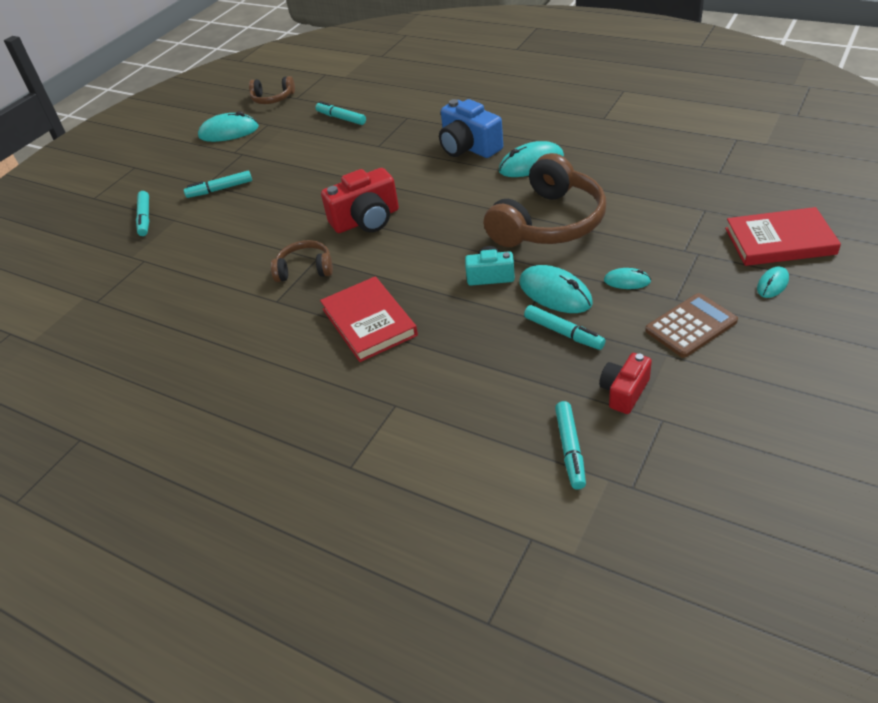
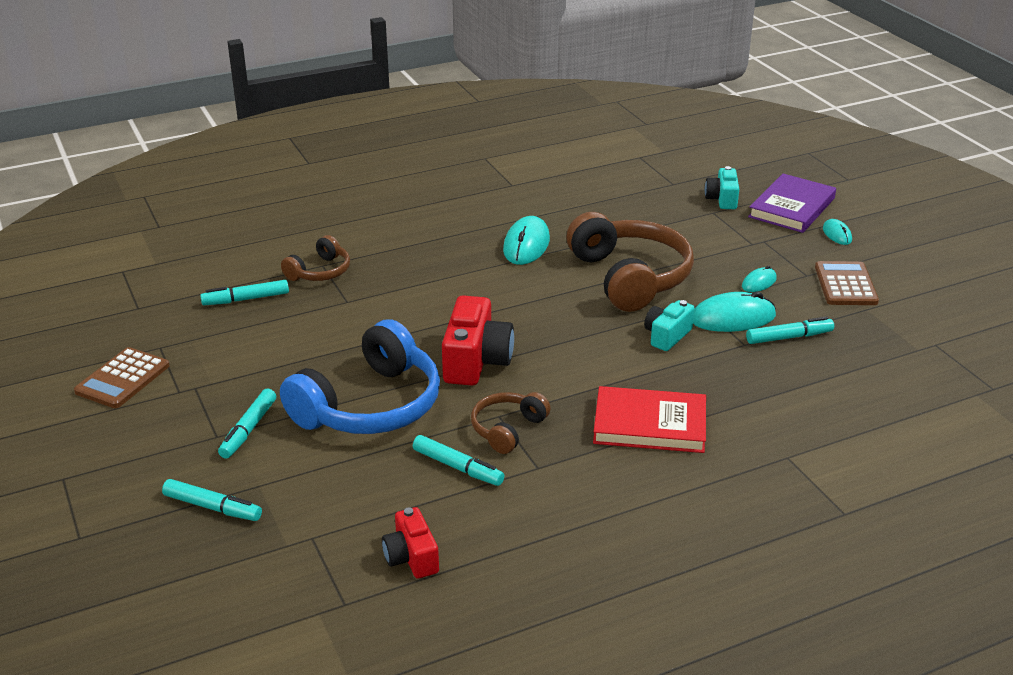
camera: 60 degrees left, 10 degrees down
turquoise mouse [198,111,259,142] -> brown calculator [74,347,170,408]
brown headphones [249,76,295,104] -> brown headphones moved to [281,235,350,281]
blue camera [439,99,503,158] -> none
turquoise marker [555,401,586,490] -> turquoise marker moved to [413,435,505,486]
red camera [599,353,652,414] -> red camera moved to [382,507,439,579]
red book [725,207,841,266] -> purple book [748,174,836,233]
none -> blue headphones [280,319,440,434]
none -> turquoise camera [705,166,739,209]

